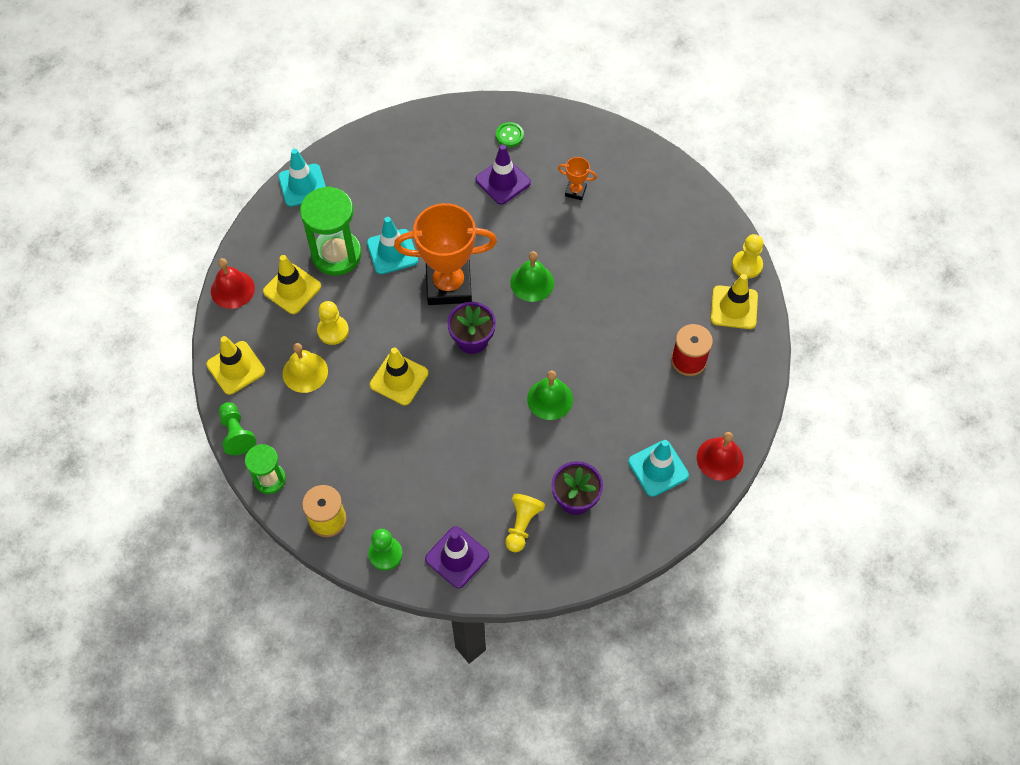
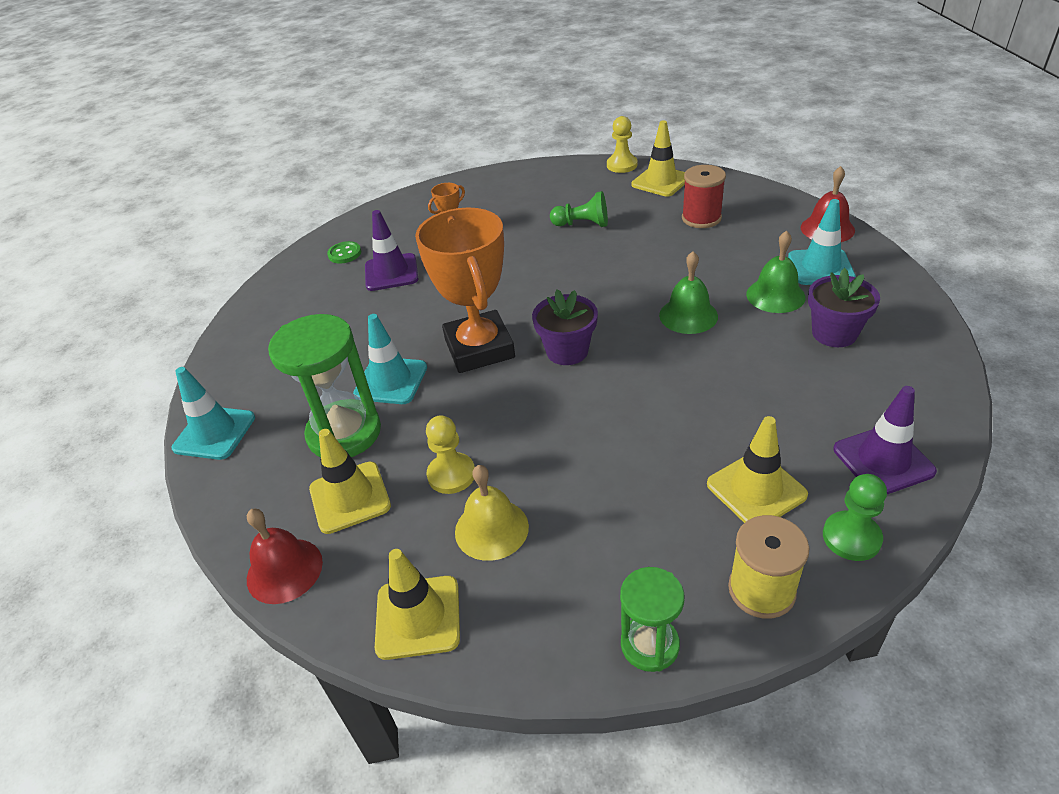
camera: 55 degrees left, 20 degrees down
green pawn [219,402,256,455] -> green pawn moved to [550,191,608,227]
yellow traffic cone [370,347,428,405] -> yellow traffic cone moved to [707,416,808,523]
orange trophy [394,203,497,305] -> orange trophy turned 45 degrees counterclockwise [415,207,515,373]
yellow pawn [505,494,545,552] -> none
green bell [510,251,554,302] -> green bell moved to [746,231,806,313]

